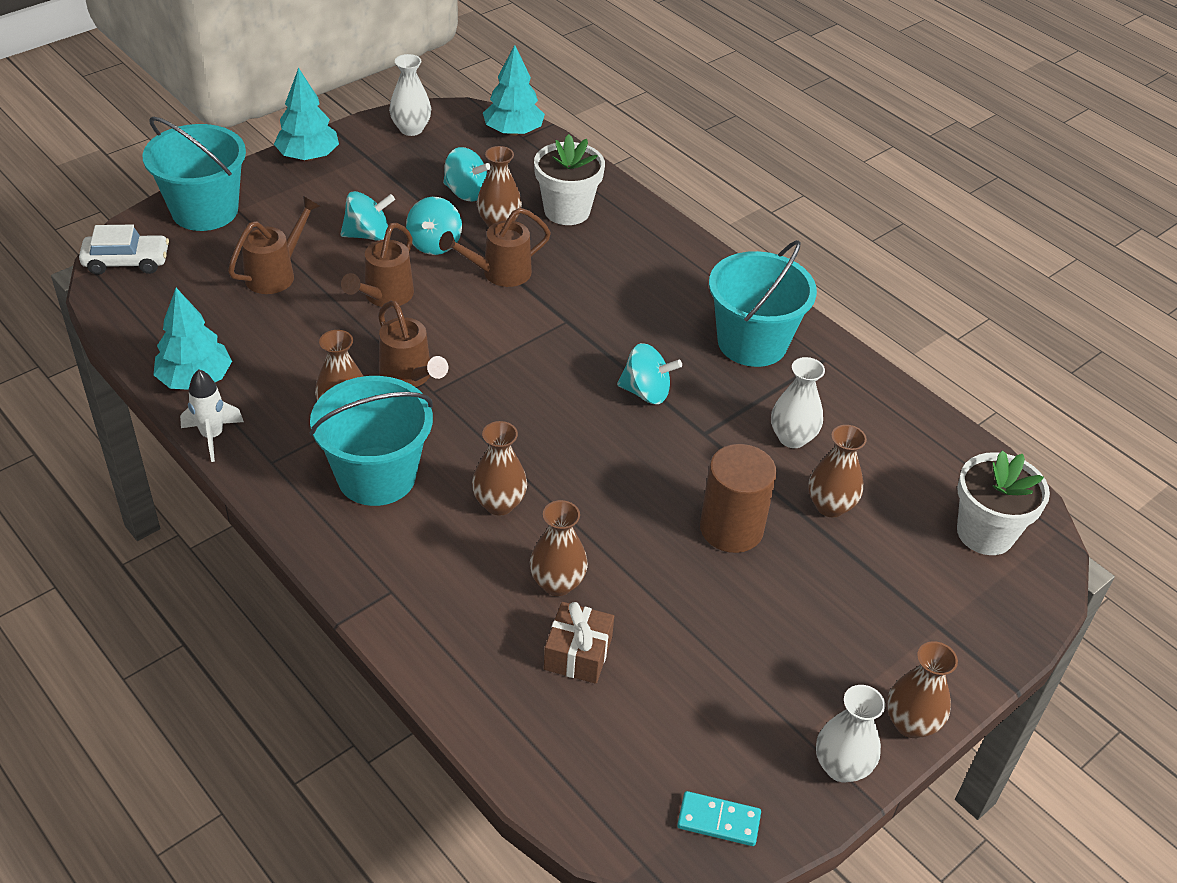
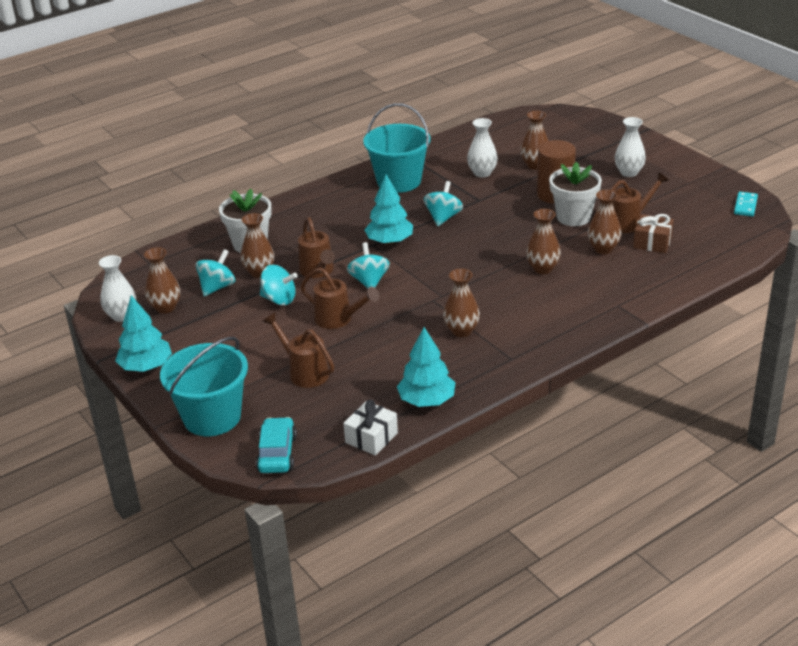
camera: 80 degrees left, 10 degrees down
white car [79,225,169,275] -> turquoise car [256,417,297,473]
white rocket [180,369,244,462] -> none
turquoise bucket [310,376,433,506] -> none
turquoise spinning top [341,191,395,241] -> turquoise spinning top moved to [347,242,390,289]
brown watering can [378,301,448,387] -> brown watering can moved to [610,172,669,233]
turquoise tree [483,45,545,136] -> turquoise tree moved to [365,175,413,245]
white vase [816,685,885,782] -> white vase moved to [615,117,646,177]
brown vase [887,641,958,738] -> brown vase moved to [144,247,180,314]
white flower pot [957,450,1050,555] -> white flower pot moved to [549,162,602,226]
none -> white gift [343,400,398,456]

